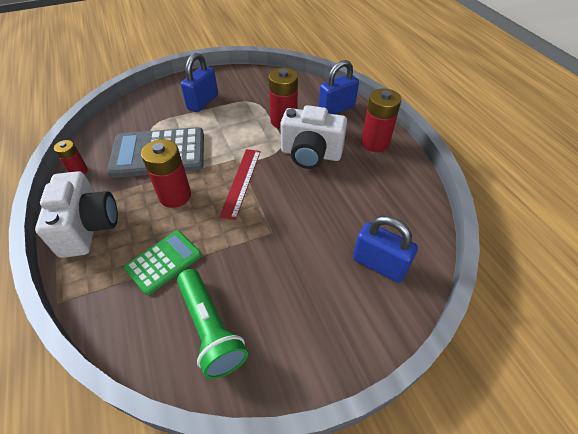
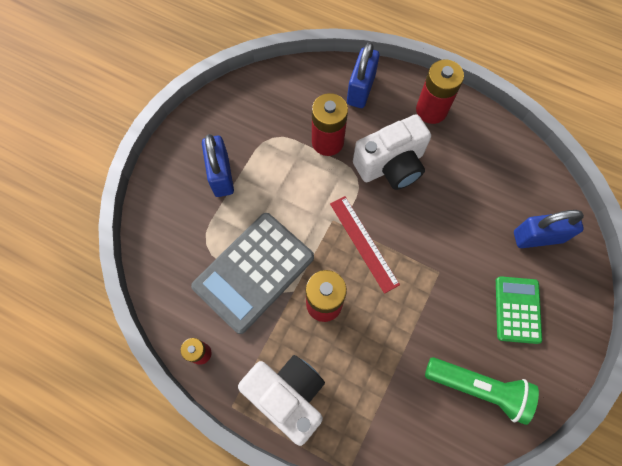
camera: 40 degrees left, 20 degrees up
green calculator [124,230,201,295] -> green calculator moved to [496,276,542,344]

